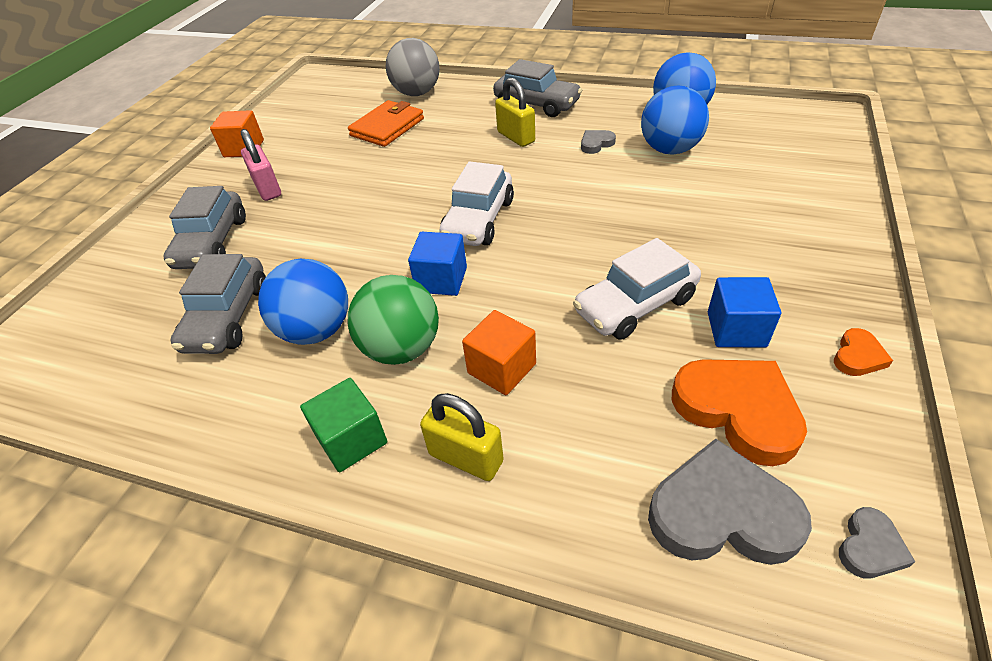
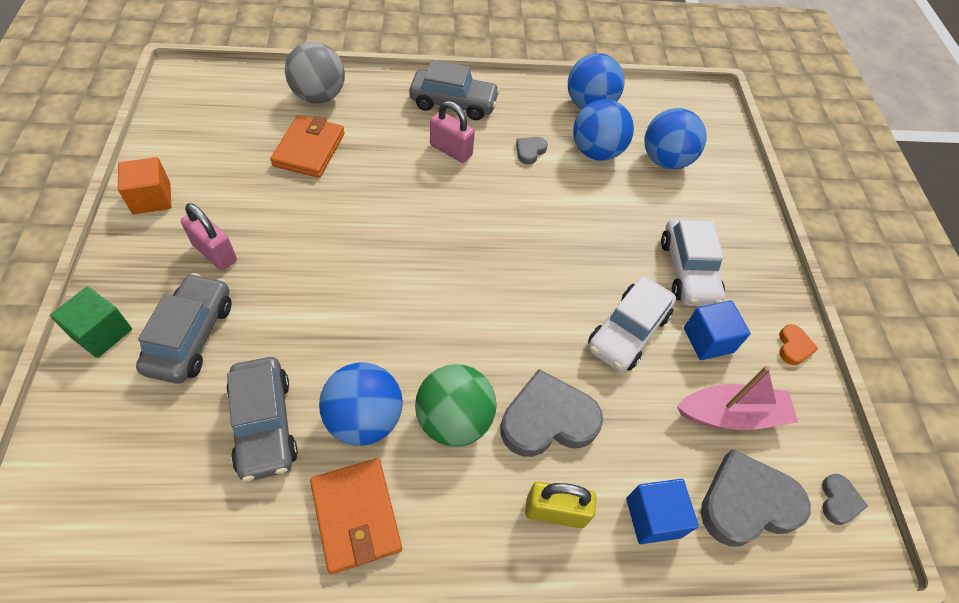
camera: 30 degrees left, 10 degrees up
grey car [163,186,246,269] -> grey car turned 150 degrees counterclockwise [136,273,231,384]
green cube [300,378,387,472] -> green cube moved to [50,287,132,358]
blue cube [408,232,467,296] -> blue cube moved to [626,479,699,544]
white car [439,161,514,246] -> white car moved to [661,219,725,306]
orange cube [462,310,536,395] -> grey heart [500,369,603,457]
yellow padlock [495,78,535,147] -> pink padlock [430,101,475,163]
orange heart [672,359,807,466] -> pink boat [677,366,798,430]
none -> orange wallet [310,458,402,574]
none -> blue ball [644,108,706,169]

